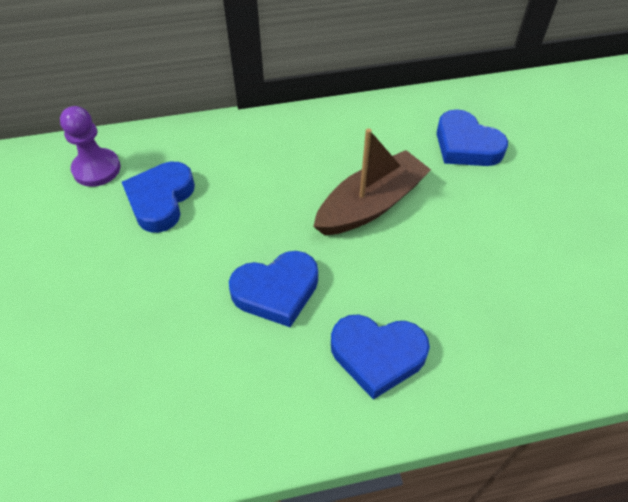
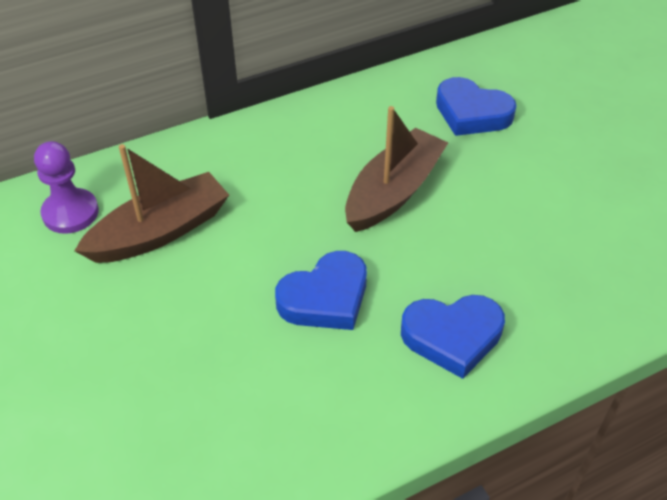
camera: 15 degrees left, 5 degrees down
blue heart [122,162,195,233] -> brown boat [74,144,229,263]

